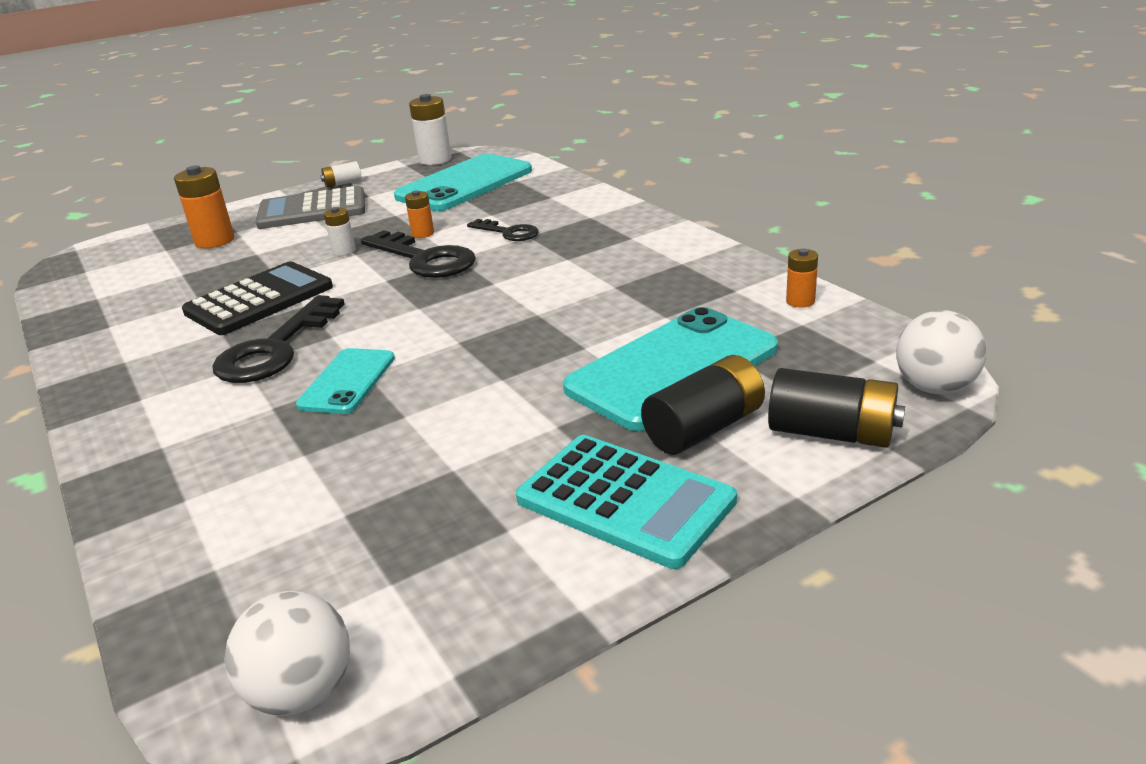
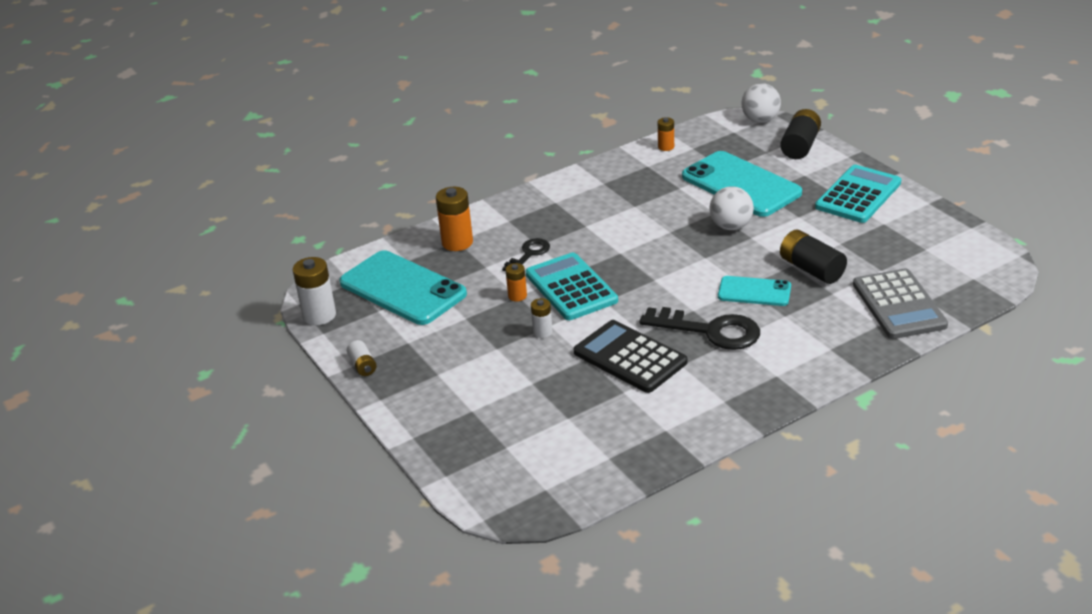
camera: 90 degrees left, 5 degrees up
orange battery [174,165,234,248] -> orange battery moved to [436,187,473,251]
white ball [224,591,350,716] -> white ball moved to [709,186,754,230]
grey calculator [256,186,365,229] -> grey calculator moved to [853,269,948,339]
black key [361,230,476,278] -> turquoise calculator [526,252,618,320]
black battery [641,355,765,455] -> black battery moved to [780,229,847,284]

